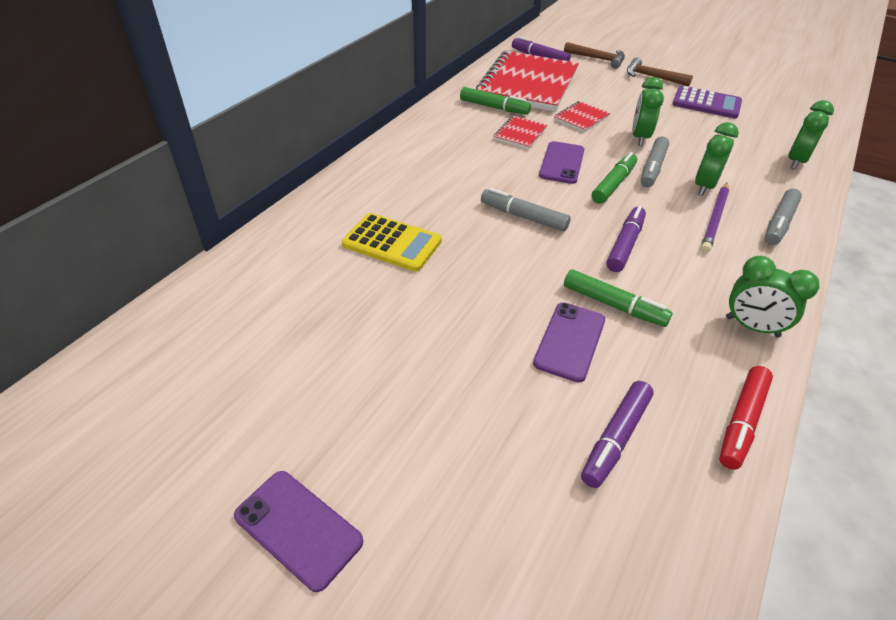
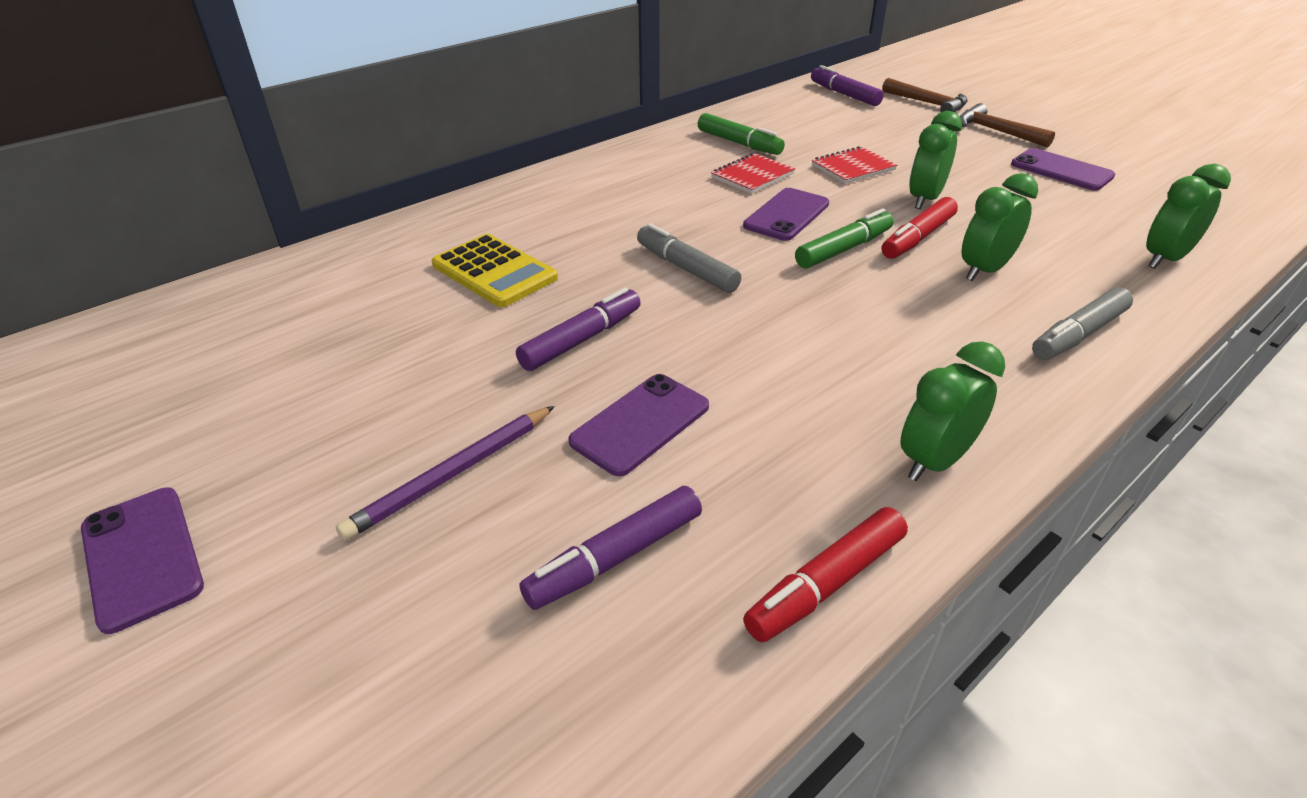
camera: 20 degrees right, 5 degrees down
red notebook [476,51,579,112] -> none
green marker [564,270,673,327] -> none
purple marker [606,206,646,272] -> purple marker moved to [516,287,641,371]
grey marker [641,137,669,187] -> red marker [882,197,958,259]
purple calculator [672,86,742,119] -> purple phone [1011,148,1115,191]
purple pencil [701,183,729,253] -> purple pencil moved to [336,406,555,541]
green clock [726,256,819,337] -> green clock turned 90 degrees clockwise [901,341,1005,481]

